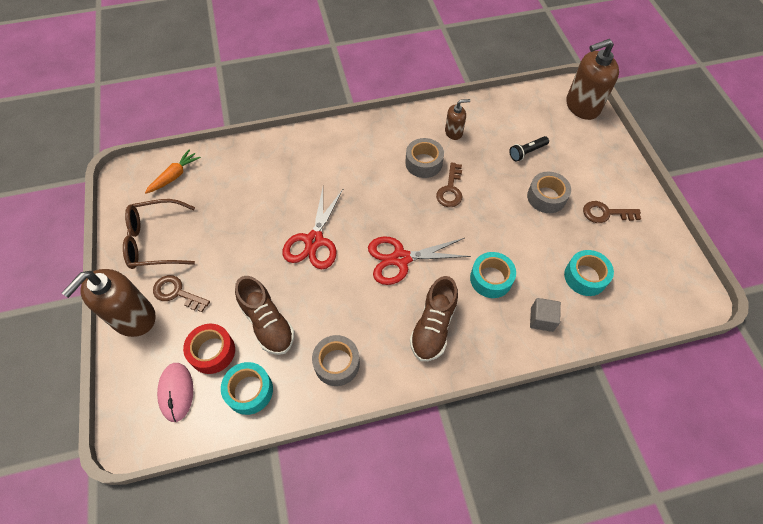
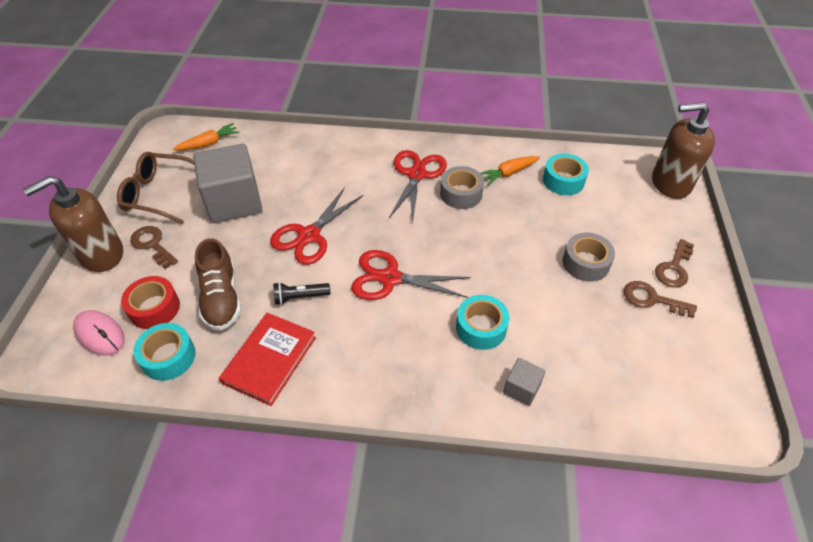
camera: 20 degrees right, 10 degrees down
pink mouse [157,363,193,422] -> pink mouse turned 60 degrees counterclockwise [73,310,125,356]
grey tape [312,335,360,386] -> red book [219,313,316,406]
brown shoe [410,276,458,361] -> none
brown key [436,162,463,207] -> brown key moved to [655,239,694,288]
brown soap dispenser [445,99,470,140] -> orange carrot [480,156,540,185]
black flashlight [509,136,549,162] -> black flashlight moved to [273,282,330,305]
turquoise tape [564,250,614,296] -> turquoise tape moved to [543,154,589,195]
none -> grey cube [193,144,262,223]
none -> red scissors [389,150,447,224]

